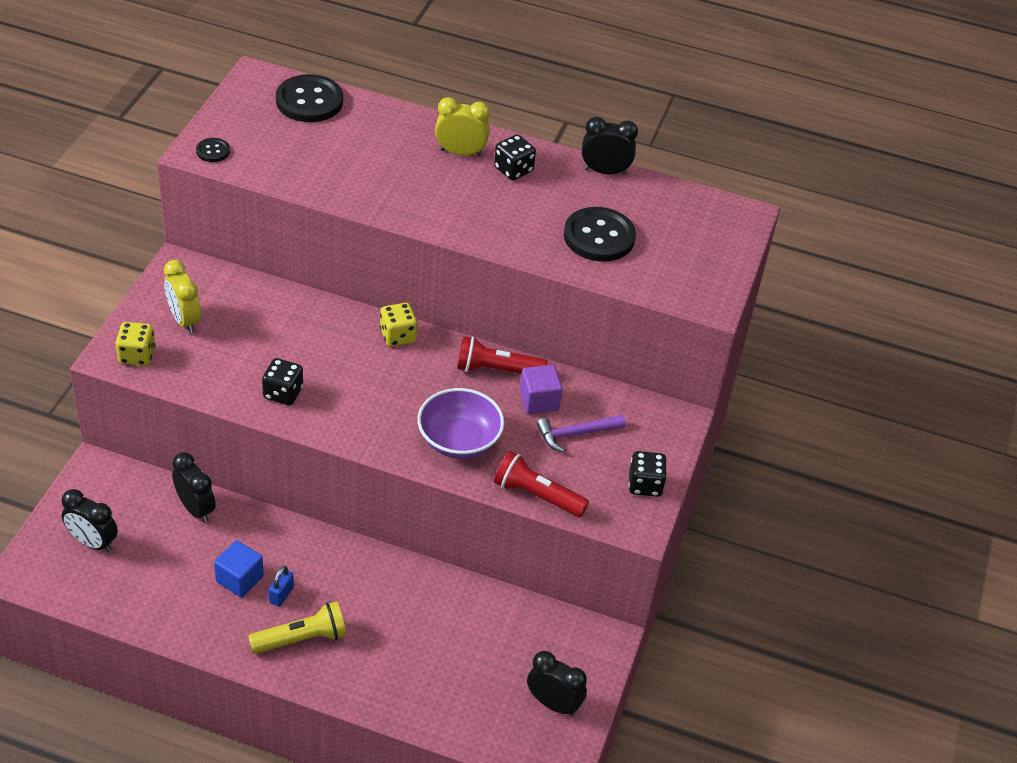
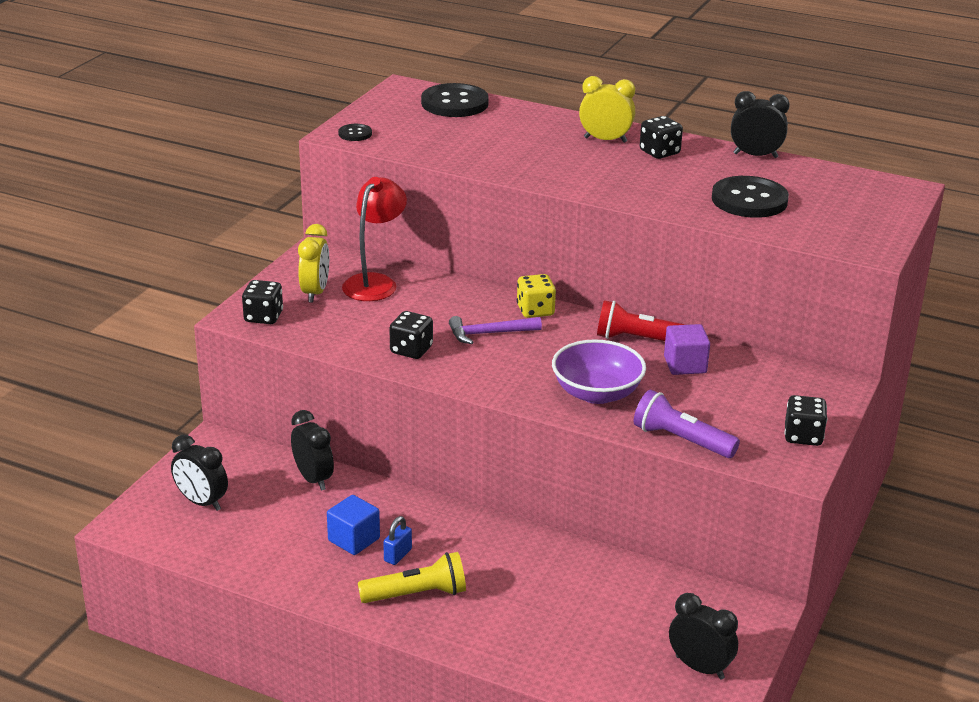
camera: 10 degrees right, 15 degrees down
yellow dice [115,322,155,366] -> black dice [242,280,283,324]
yellow clock [164,260,201,333] -> yellow clock turned 150 degrees counterclockwise [298,224,329,303]
red flashlight [494,451,589,517] -> purple flashlight [634,390,740,458]
purple hammer [537,415,626,452] -> purple hammer moved to [449,316,542,344]
none -> red lamp [342,177,407,301]

